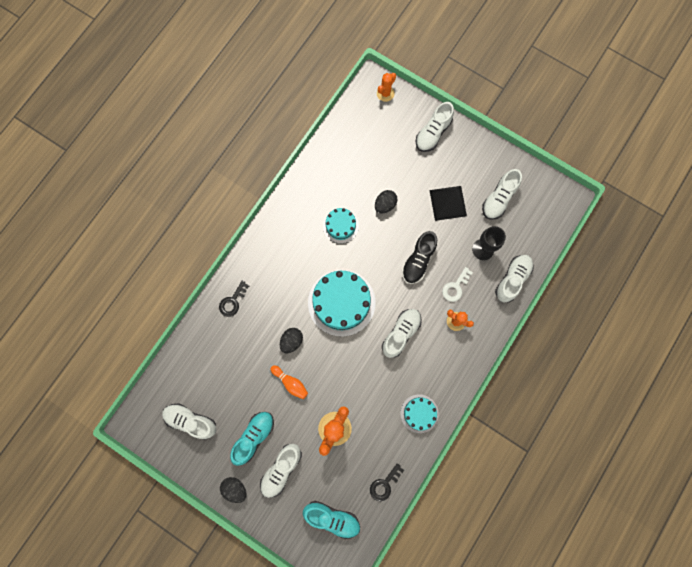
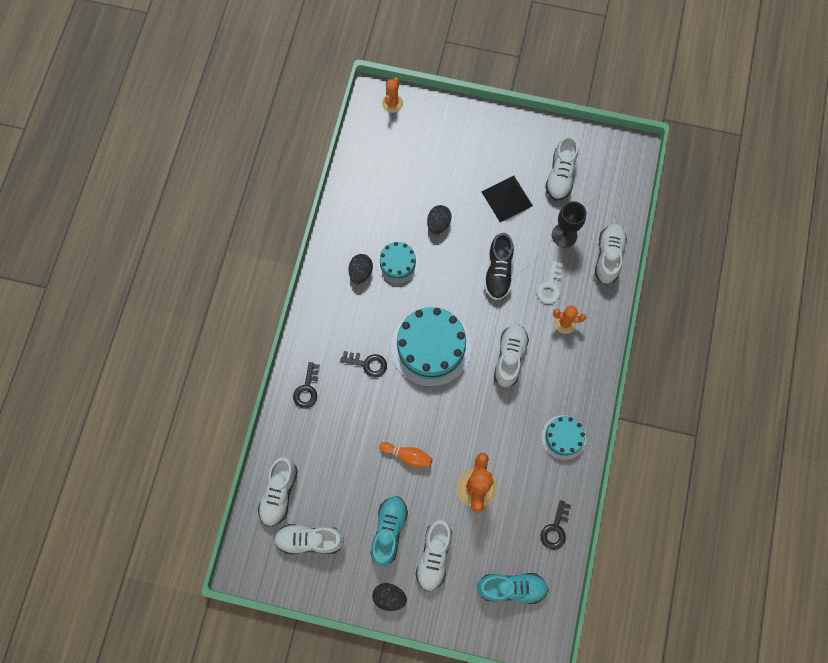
camera: 20 degrees left, 5 degrees down
black egg [280,328,303,353] -> black egg moved to [348,254,373,284]
white shoe [416,102,454,152] -> white shoe moved to [258,456,298,526]
none -> black key [340,351,387,378]

